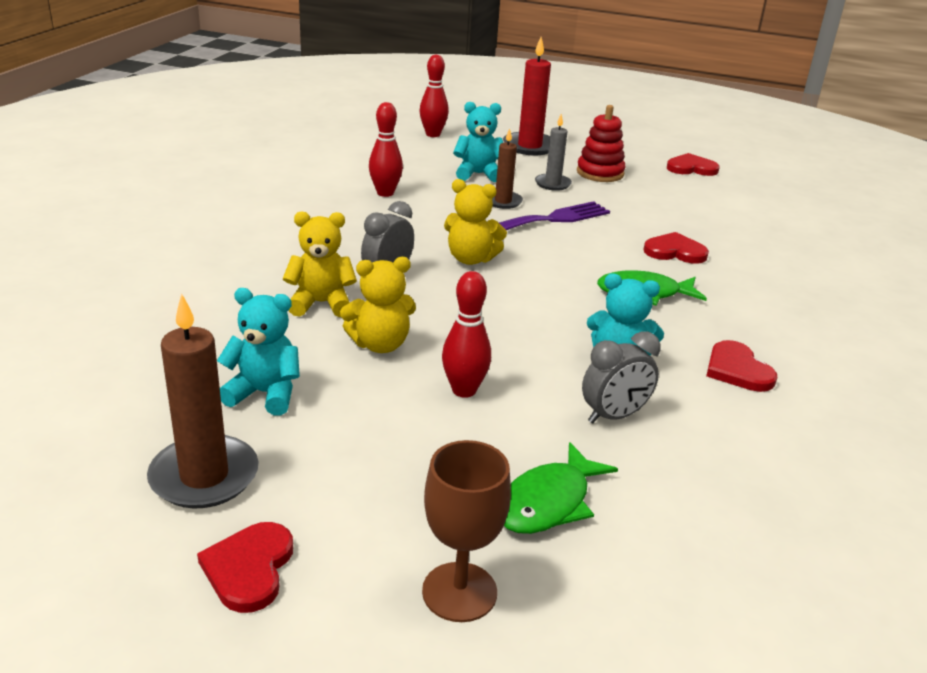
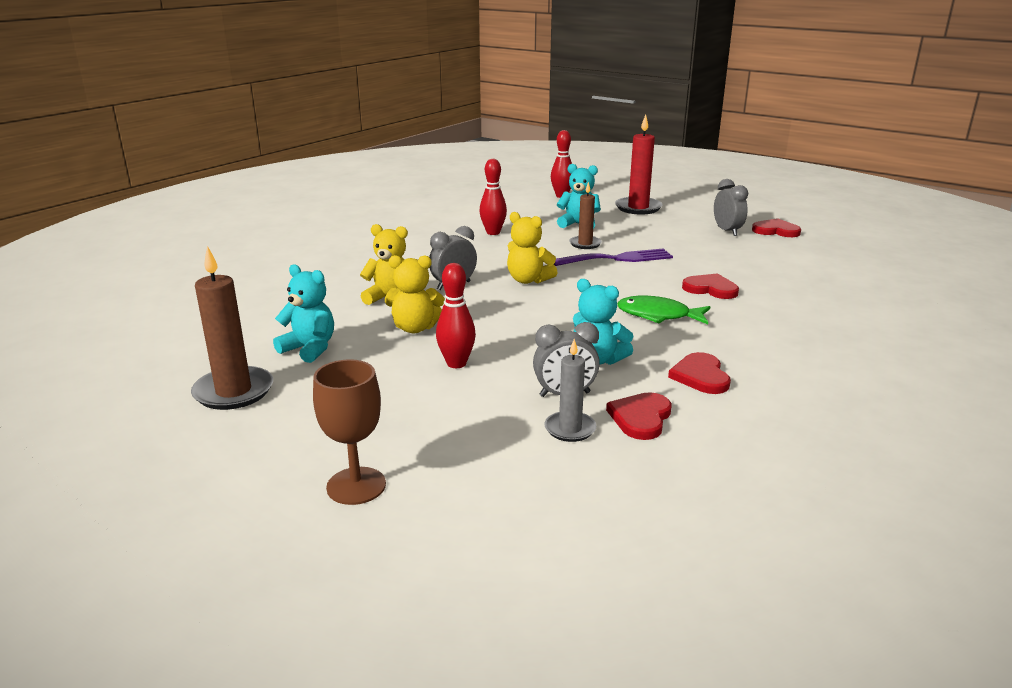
camera: 20 degrees right, 5 degrees down
red heart [197,522,293,613] -> red heart moved to [606,392,672,440]
green fish [504,442,618,534] -> none
grey candle [535,114,572,191] -> grey candle moved to [545,339,597,442]
red stacking toy [577,105,625,182] -> none
none -> grey clock [714,179,748,236]

